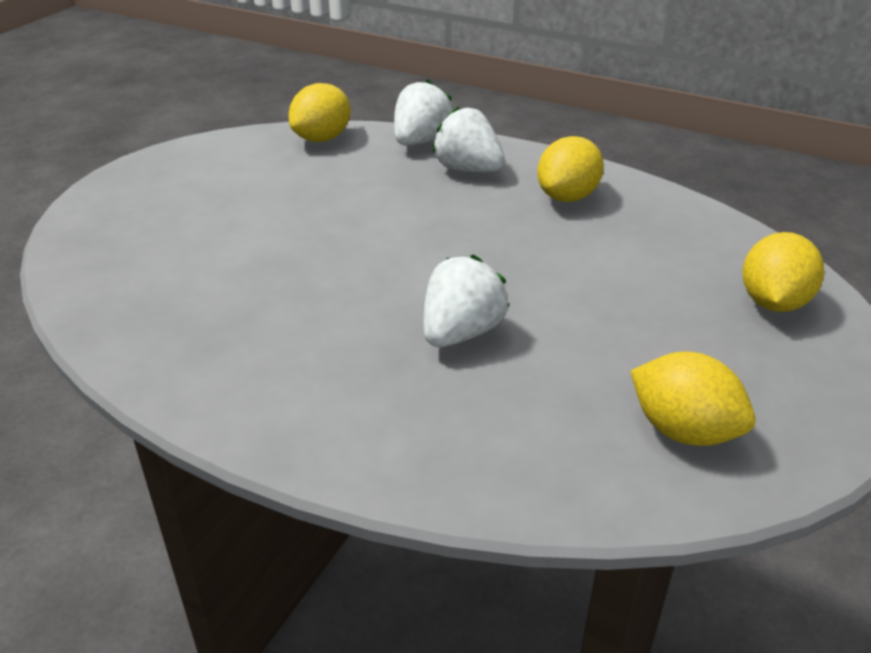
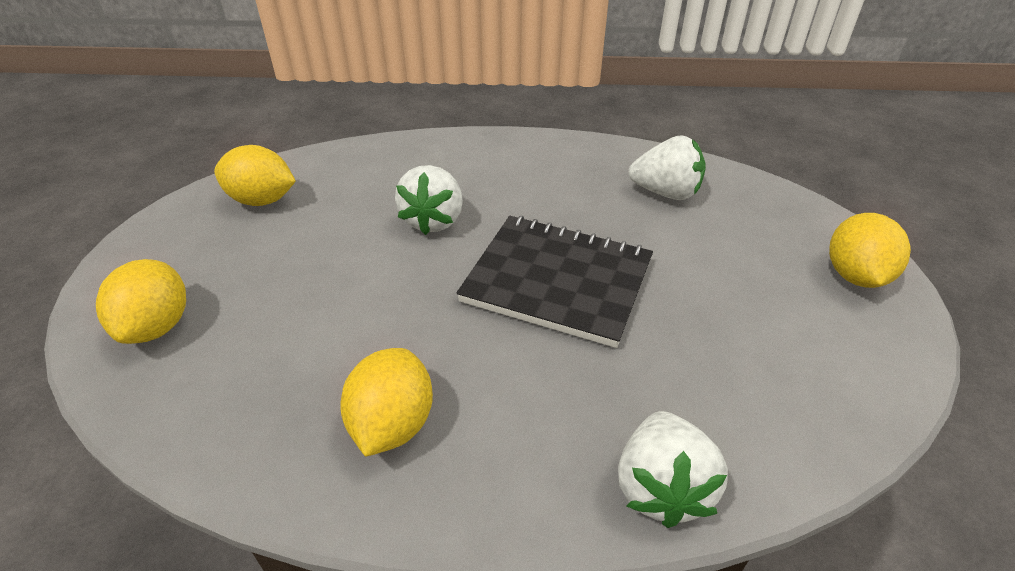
camera: 155 degrees right, 5 degrees up
yellow lemon [289,83,351,142] -> yellow lemon moved to [829,213,911,288]
white strawberry [432,106,505,172] -> white strawberry moved to [628,135,706,200]
none -> black notebook [456,216,653,348]

